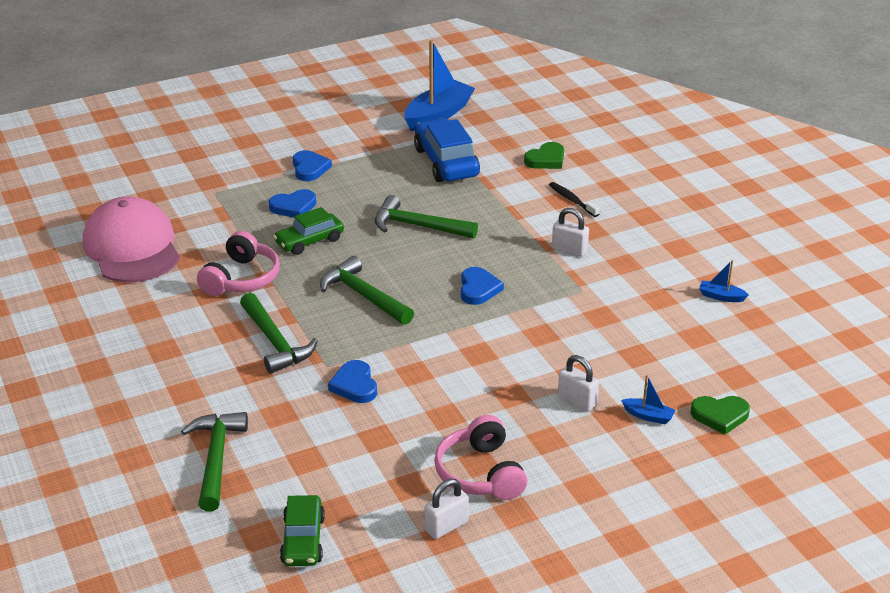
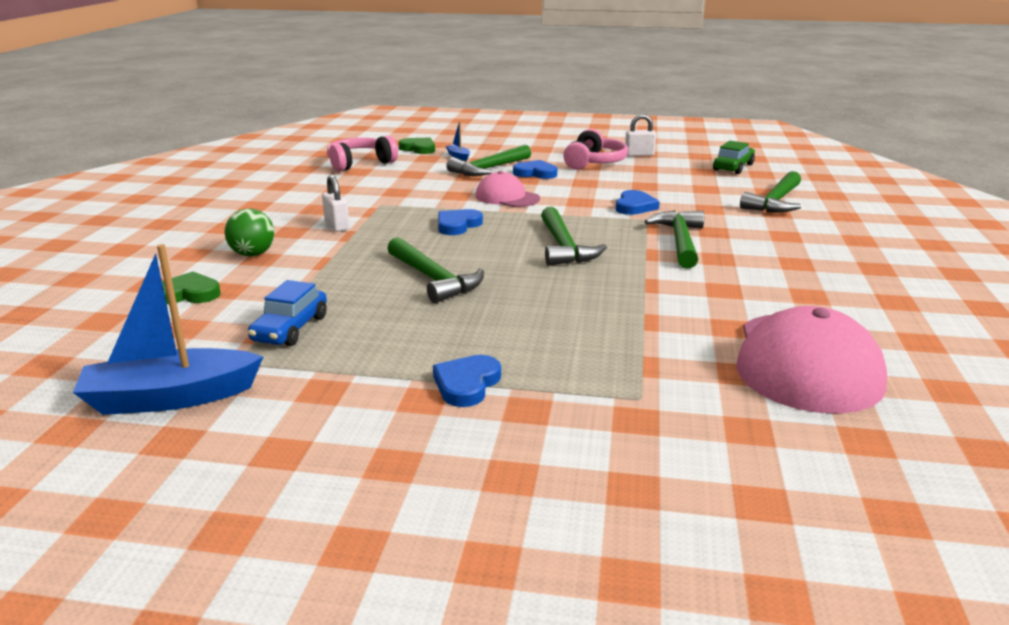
camera: 145 degrees left, 10 degrees down
pink headphones [197,231,280,296] -> pink headphones moved to [327,135,398,172]
blue heart [269,189,316,218] -> blue heart moved to [513,160,557,179]
green car [273,207,344,255] -> none
blue car [414,118,480,182] -> blue car [248,280,327,346], size x0.64
black toothbrush [549,182,600,217] -> green ball [224,208,275,257]
white padlock [558,355,599,411] -> green hammer [446,145,531,176]
blue boat [699,260,749,302] -> none
none -> pink cap [476,171,540,207]

